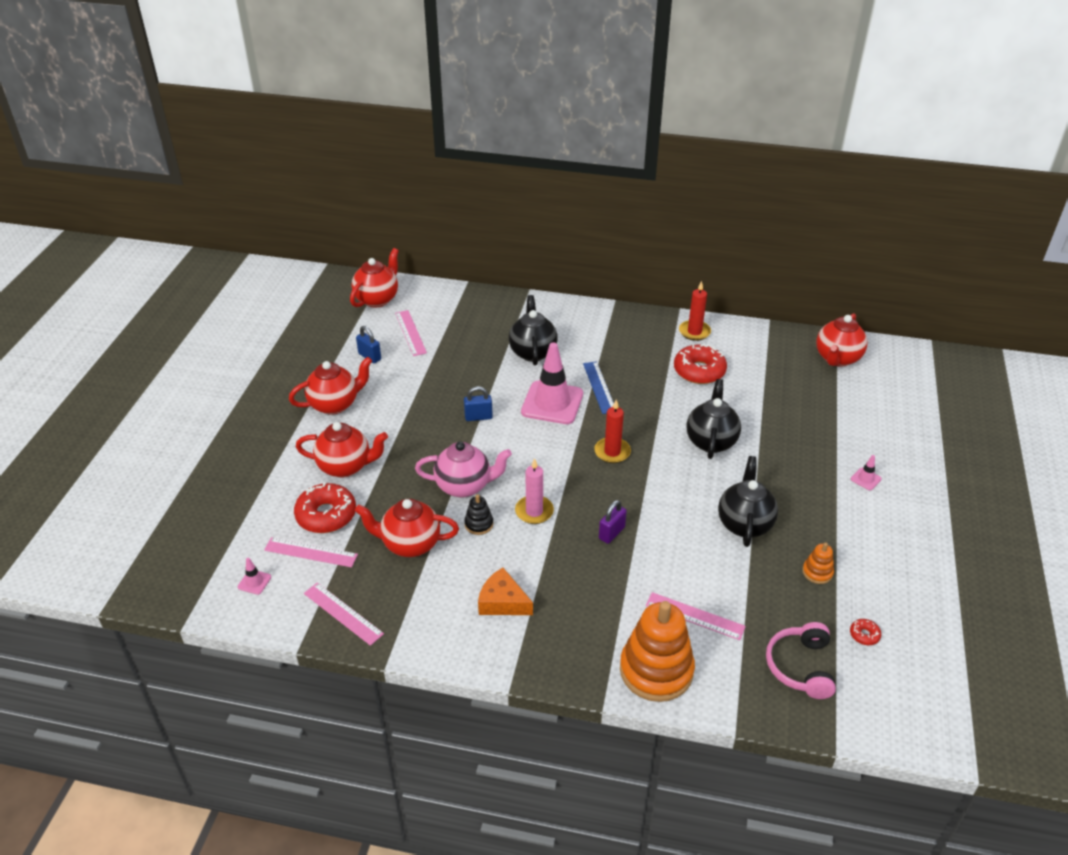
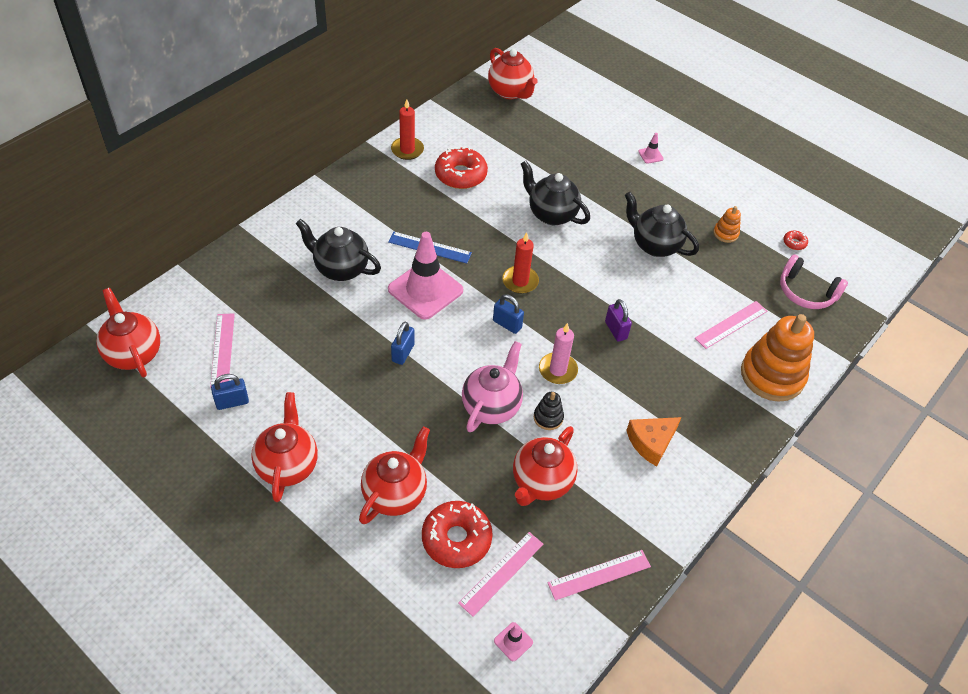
camera: 65 degrees left, 10 degrees up
pink ruler [395,310,427,356] -> pink ruler turned 75 degrees clockwise [210,313,235,388]
none -> blue padlock [493,294,524,334]

